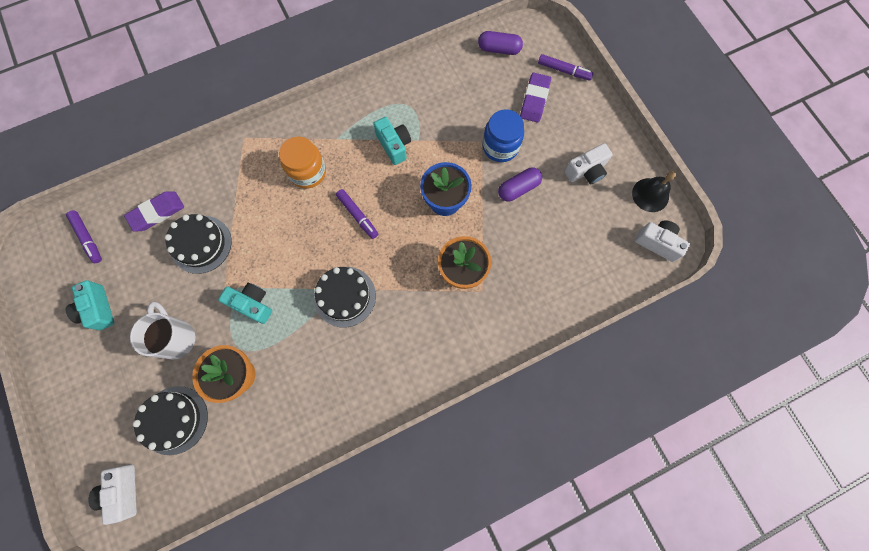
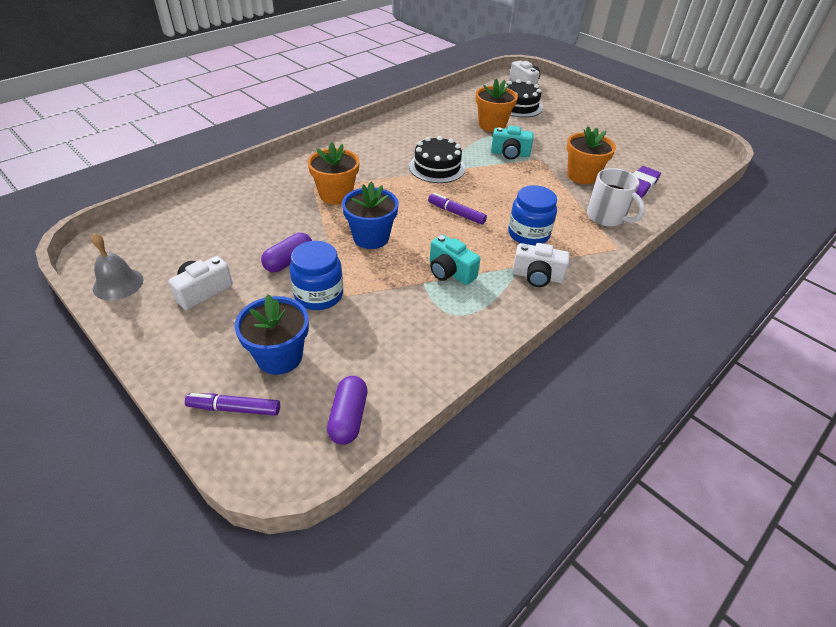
camera: 160 degrees right, 30 degrees down
turquoise camera [65,280,114,330] -> none
purple marker [66,211,102,263] -> none
white mug [130,302,195,359] -> white mug moved to [587,168,645,227]
black cake [165,214,232,274] -> orange flower pot [567,126,616,184]
orange jar [279,136,326,189] -> blue jar [508,185,557,246]
purple capsule [478,31,523,55] -> purple capsule turned 75 degrees counterclockwise [327,376,368,445]
purple eraser [520,73,551,123] -> blue flower pot [235,294,309,375]
black bell [632,171,676,212] -> grey bell [91,233,144,301]
white camera [635,221,690,262] -> white camera moved to [512,243,570,287]

